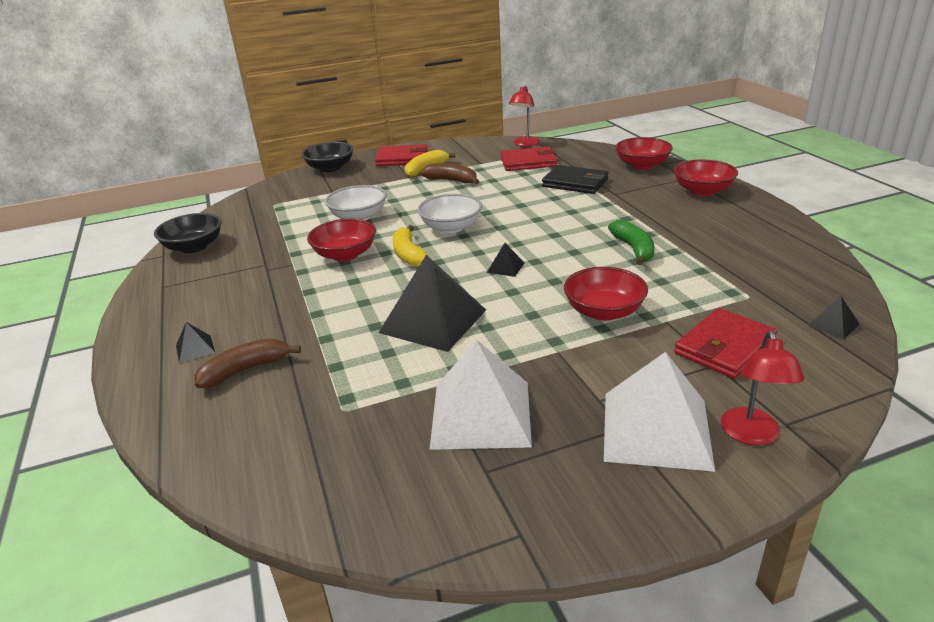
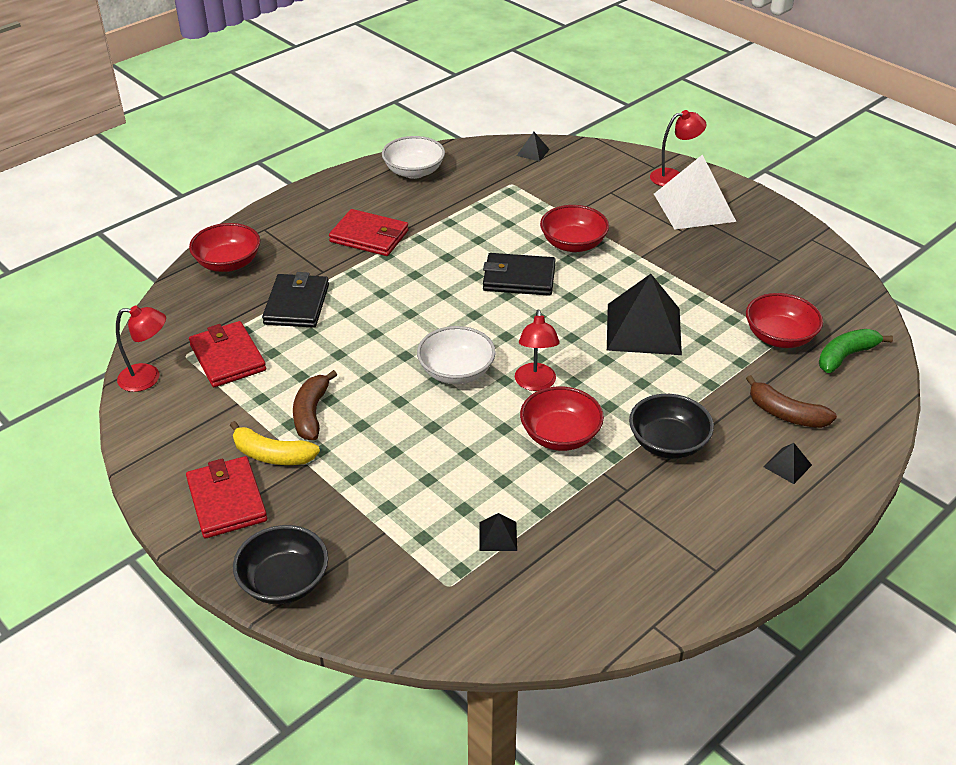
camera: 115 degrees left, 10 degrees up
black bowl [154,213,222,253] -> black bowl moved to [629,394,714,459]
white bowl [325,185,387,221] -> white bowl moved to [382,136,445,179]
yellow banana [393,225,429,267] -> red lamp [515,309,560,391]
white pyramid [430,339,532,450] -> none
black pyramid [487,243,525,277] -> black pyramid moved to [480,513,517,551]
green banana [608,220,655,265] -> green banana moved to [819,329,893,373]
red bowl [673,160,738,196] -> red bowl moved to [746,293,823,348]
red wallet [674,308,778,379] -> red wallet moved to [329,209,409,256]
none -> black wallet [483,253,556,296]

